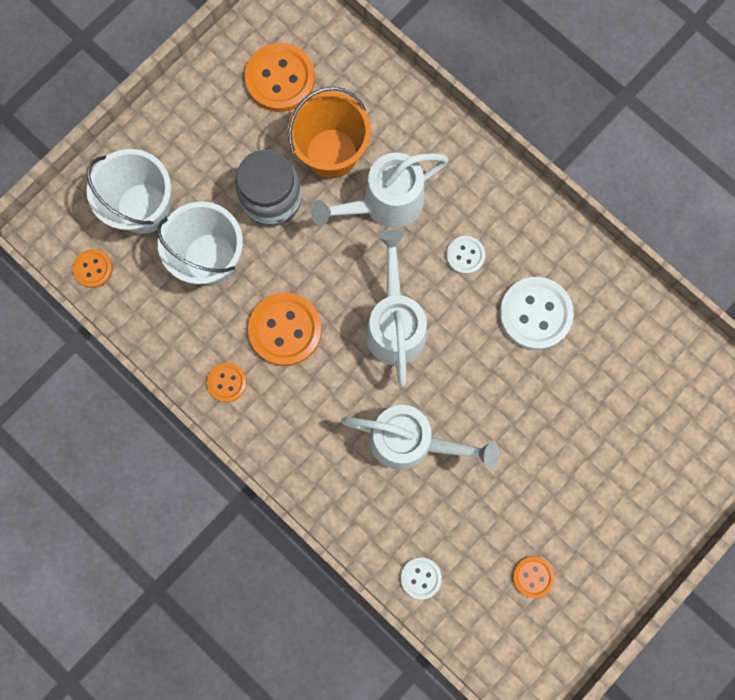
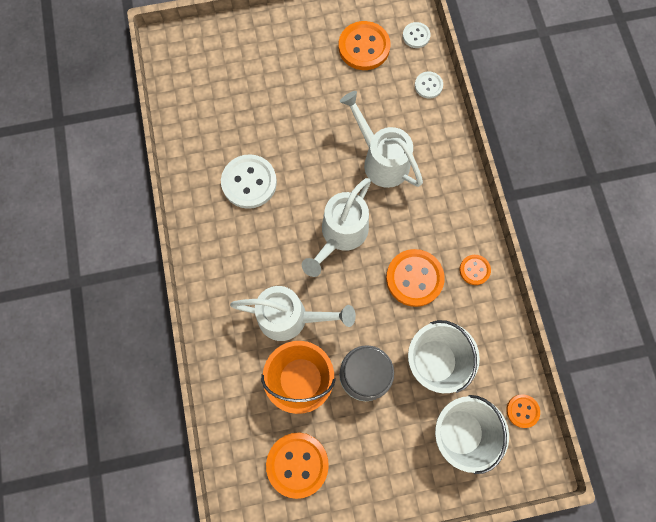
camera: 145 degrees left, 5 degrees down
white button [446,236,485,274] -> white button moved to [403,22,431,48]
orange button [513,556,554,598] -> orange button [339,21,391,70], size x1.86

